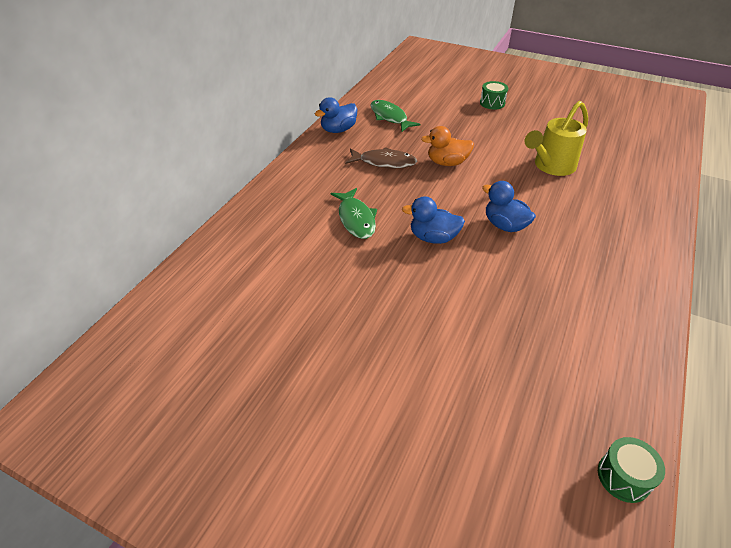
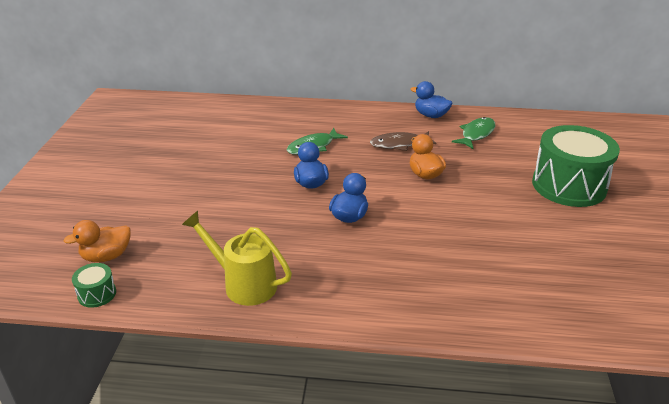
camera: 70 degrees right, 10 degrees down
brown fish [345,147,417,168] -> brown fish turned 90 degrees clockwise [370,131,436,151]
green drum [480,81,508,109] -> green drum [532,125,620,207], size x2.41
yellow watering can [524,101,588,176] -> yellow watering can moved to [182,211,292,306]
none -> orange duck [64,220,131,263]

